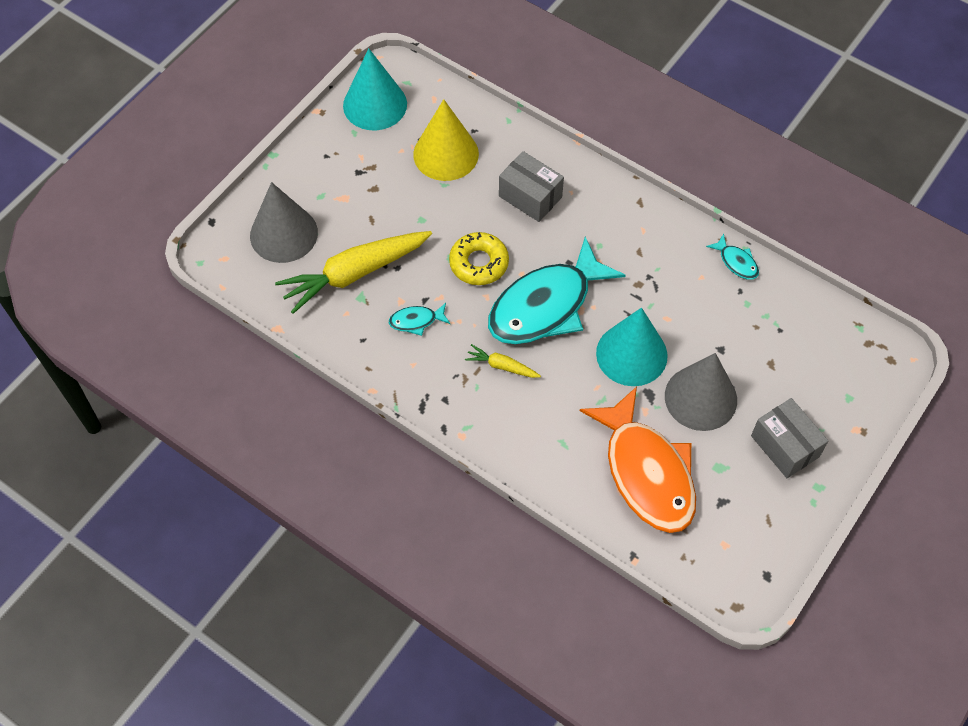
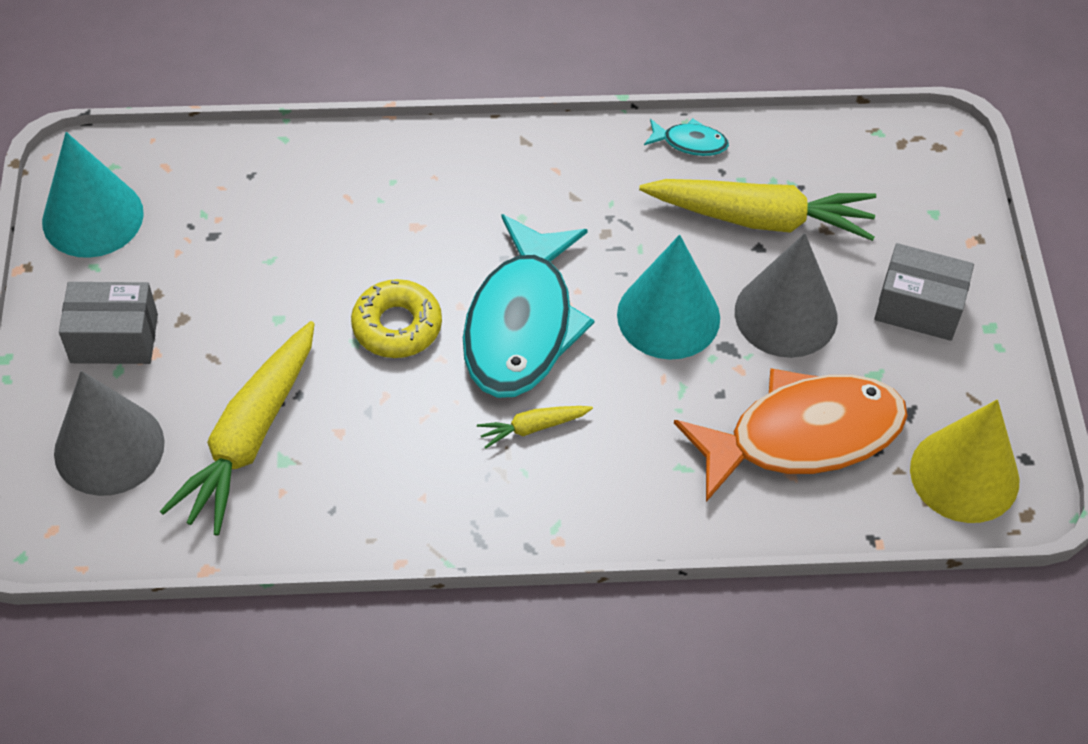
camera: 40 degrees left, 5 degrees down
turquoise fish [389,303,450,336] -> none
yellow cone [413,99,479,181] -> yellow cone moved to [910,399,1020,523]
grey box [499,151,564,222] -> grey box moved to [59,282,158,364]
orange fish [580,386,696,533] -> orange fish turned 45 degrees counterclockwise [674,368,908,502]
none -> yellow carrot [639,179,876,241]

